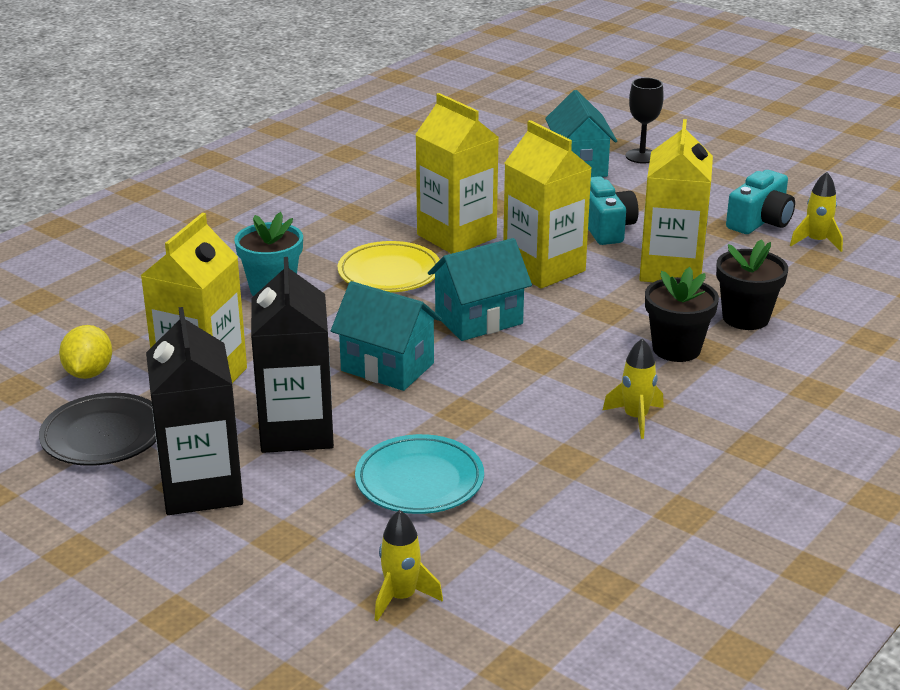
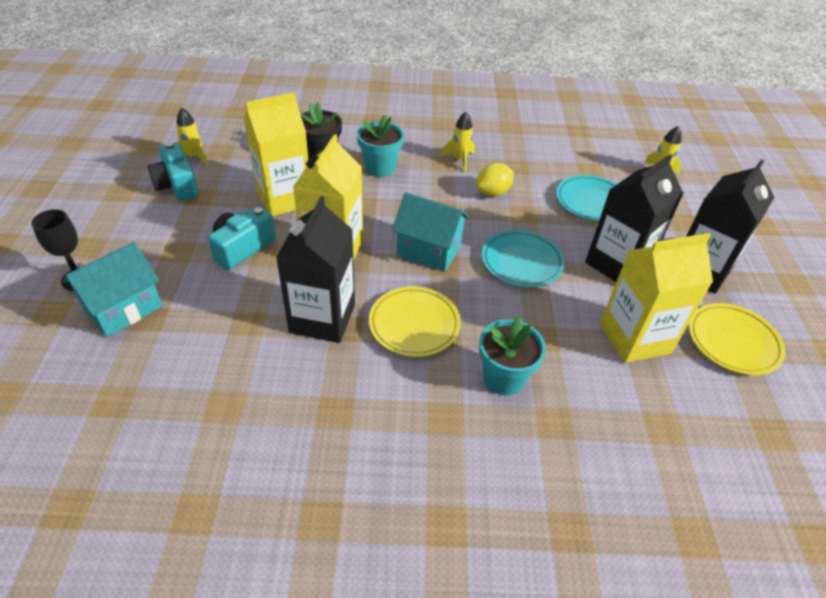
camera: 130 degrees left, 15 degrees up
black plate [39,393,156,466] -> yellow plate [689,303,785,375]
yellow lemon [59,325,112,379] -> yellow lemon moved to [476,163,514,196]
turquoise house [331,281,442,391] -> turquoise plate [482,230,565,288]
yellow carton [415,93,499,254] -> black carton [276,196,355,343]
black flower pot [645,267,719,362] -> turquoise flower pot [357,115,404,177]
turquoise camera [726,170,795,234] -> turquoise camera turned 120 degrees counterclockwise [147,142,199,201]

